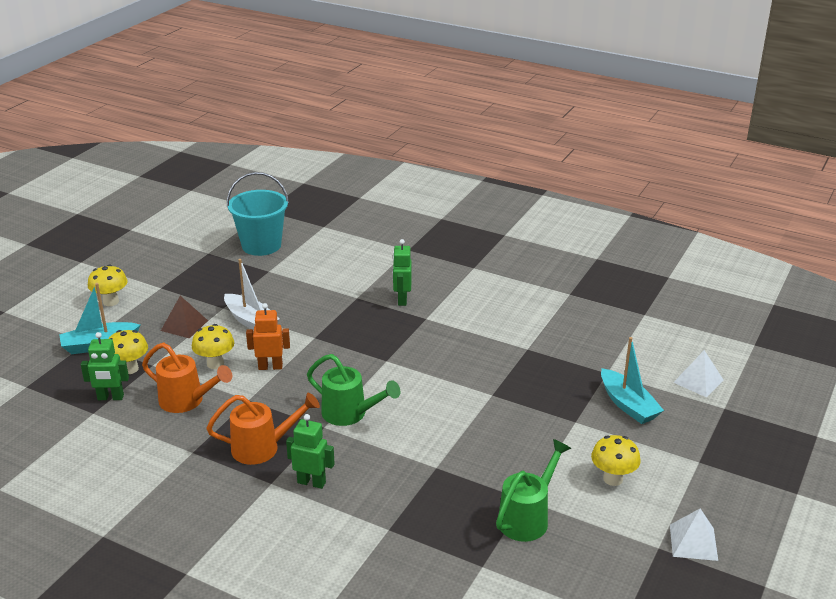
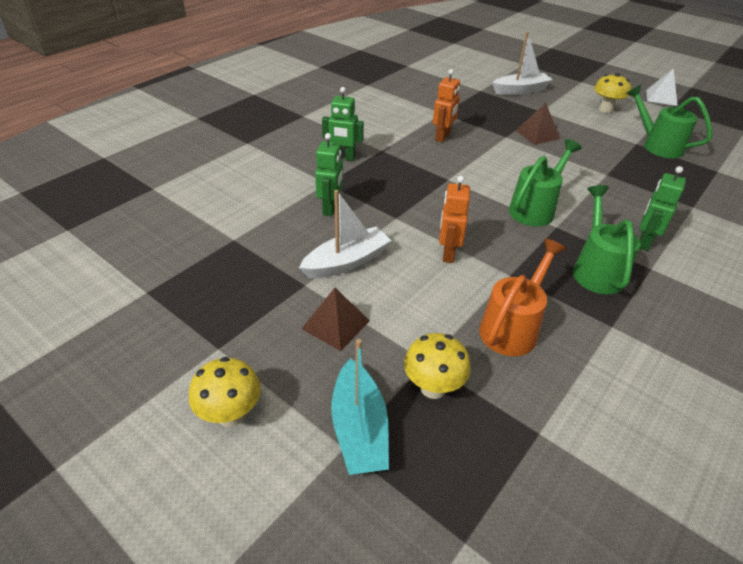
camera: 80 degrees left, 10 degrees up
green robot [81,332,129,400] -> green robot moved to [315,133,343,216]
yellow mushroom [192,324,234,369] -> none
orange watering can [206,393,320,465] -> green watering can [573,185,640,294]
turquoise bucket [227,172,289,256] -> none
turquoise boat [601,337,664,424] -> white boat [492,32,553,95]
white pyramid [673,350,724,397] -> none
none -> orange robot [433,69,460,142]
none -> brown pyramid [515,103,560,145]

